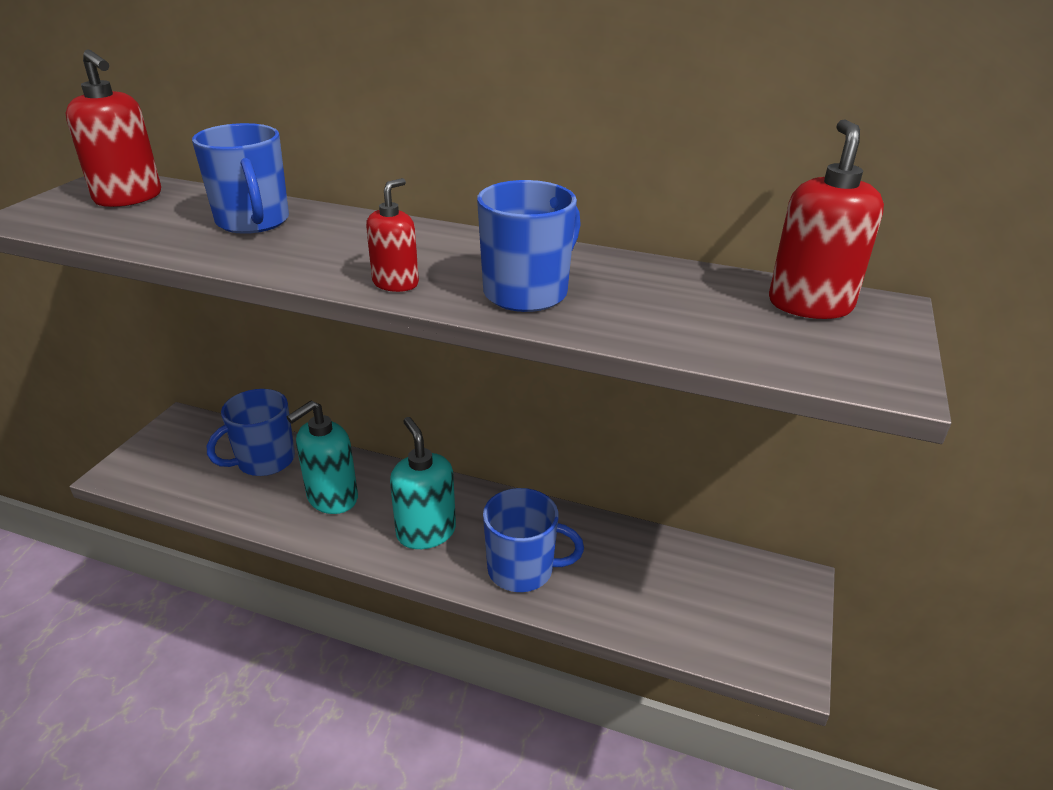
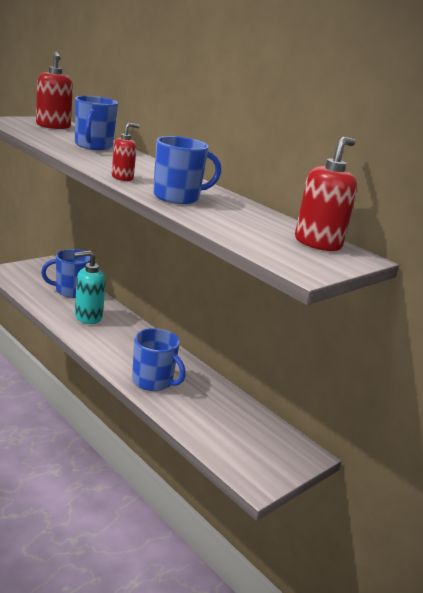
camera: 25 degrees right, 10 degrees down
turquoise soap dispenser [390,417,456,549] -> none

